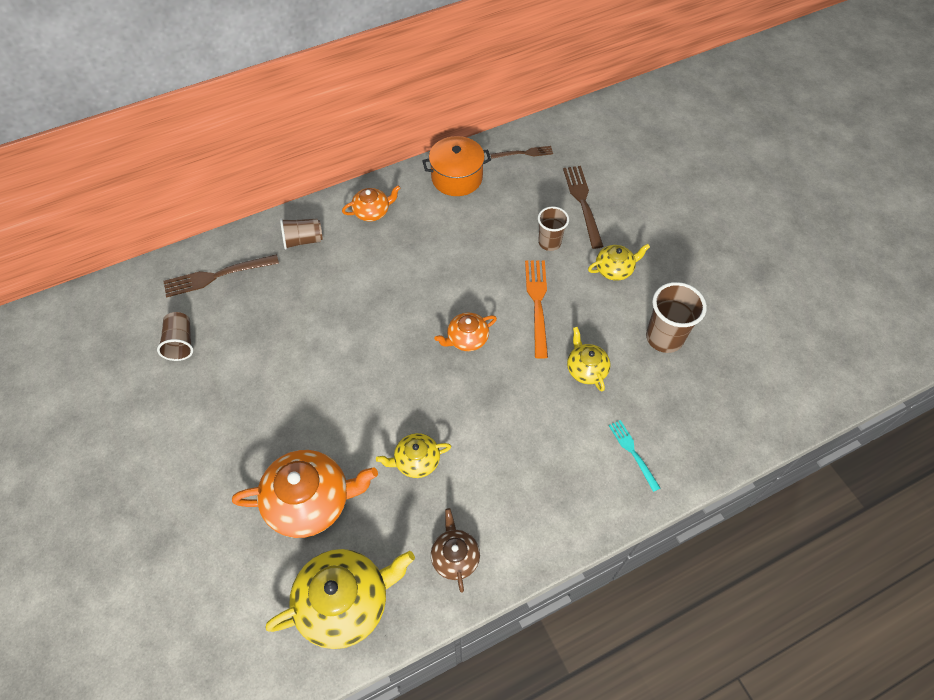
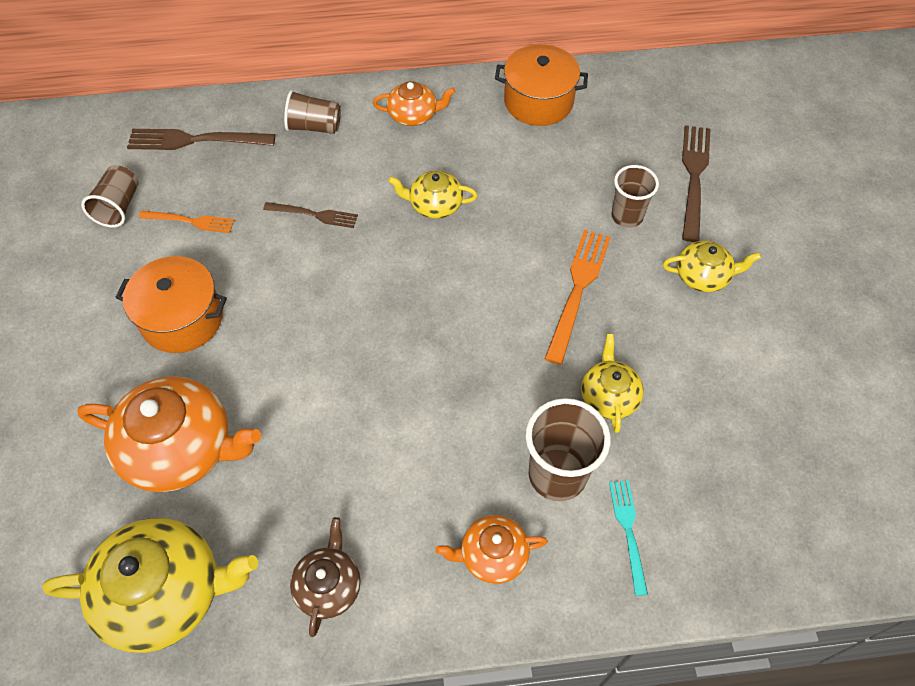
camera: 20 degrees right, 0 degrees up
yellow teapot [376,433,451,478] -> yellow teapot moved to [388,171,478,219]
orange teapot [434,313,497,351] -> orange teapot moved to [435,515,548,584]
brown fork [490,146,553,159] -> brown fork moved to [263,202,358,228]
brown cup [646,282,707,353] -> brown cup moved to [526,398,611,501]
none -> orange pot [115,256,227,353]
none -> orange fork [139,210,234,233]

